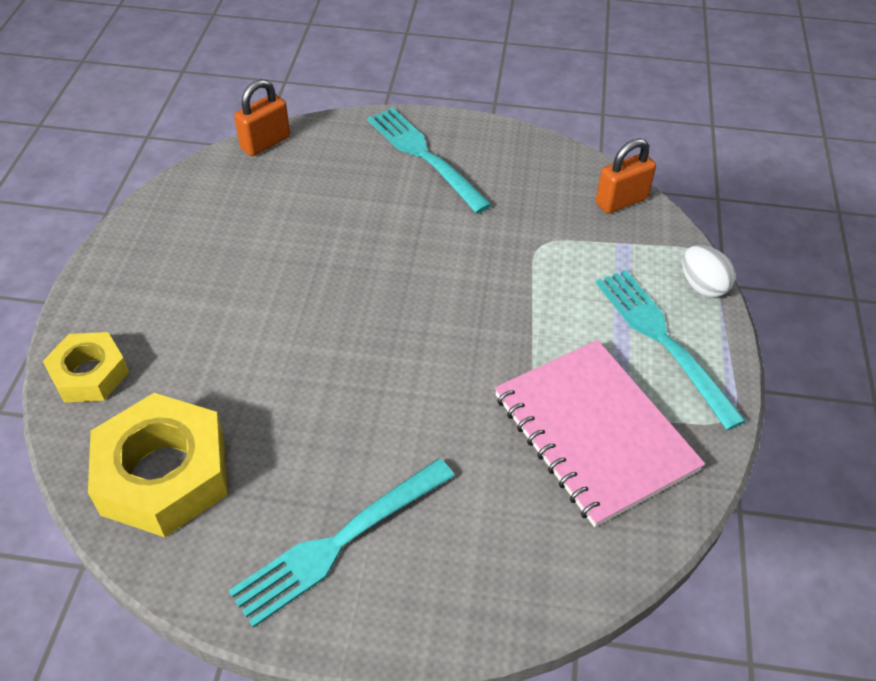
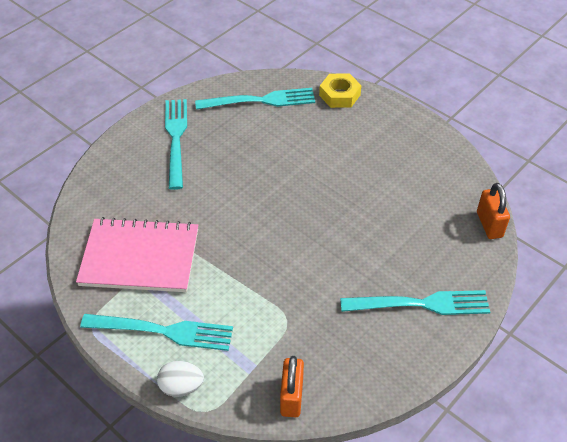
camera: 125 degrees right, 0 degrees up
yellow nut [88,393,228,537] -> turquoise fork [195,88,315,110]

